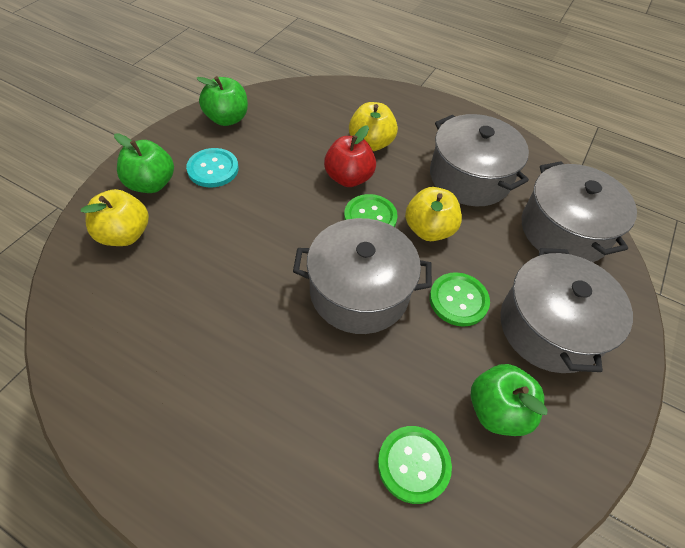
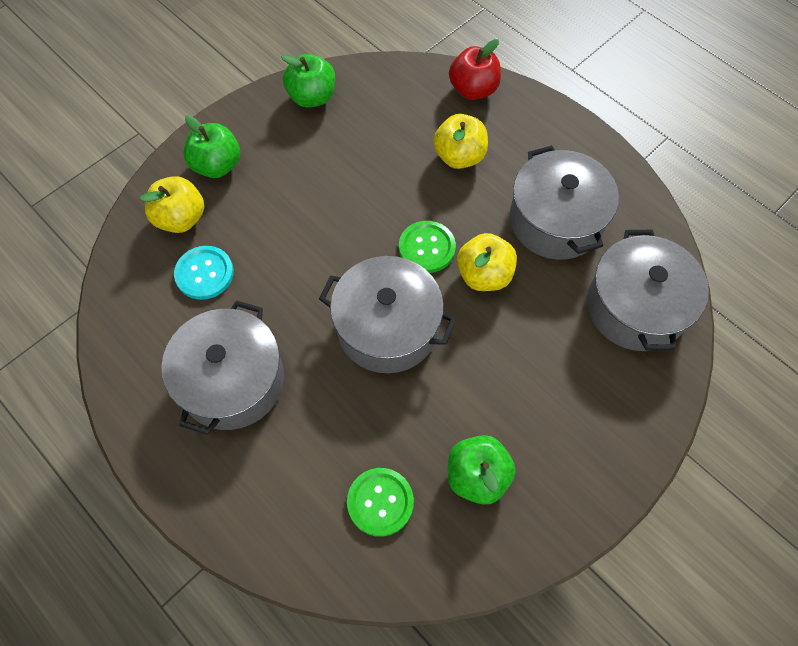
camera: 20 degrees right, 10 degrees up
turquoise button [186,148,239,188] -> turquoise button moved to [174,246,234,300]
red apple [324,125,376,187] -> red apple moved to [449,39,501,100]
green button [429,272,490,327] -> none
grey pot [500,248,633,373] -> grey pot moved to [162,300,284,435]

